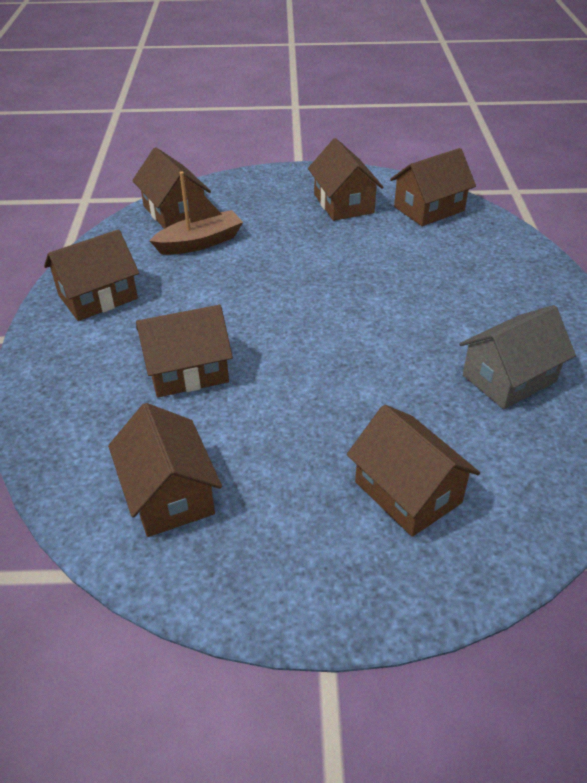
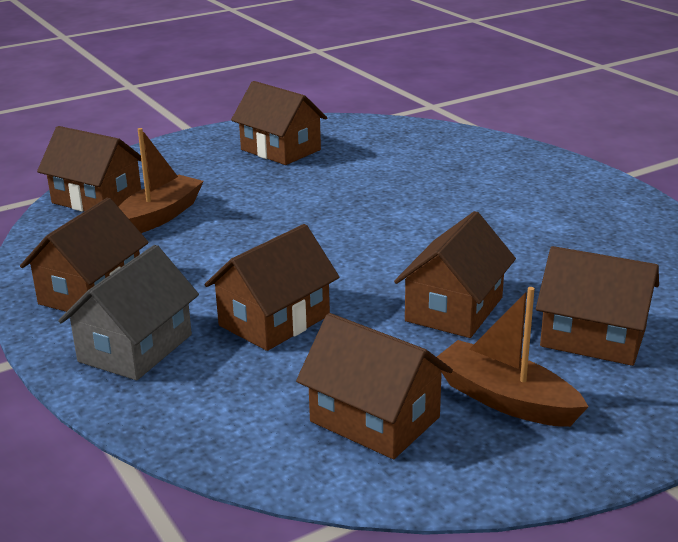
camera: 30 degrees left, 15 degrees down
brown house [390,148,476,226] -> brown house moved to [394,211,516,338]
grey house [459,305,576,409] -> grey house moved to [58,245,199,380]
none -> brown boat [437,287,589,427]

